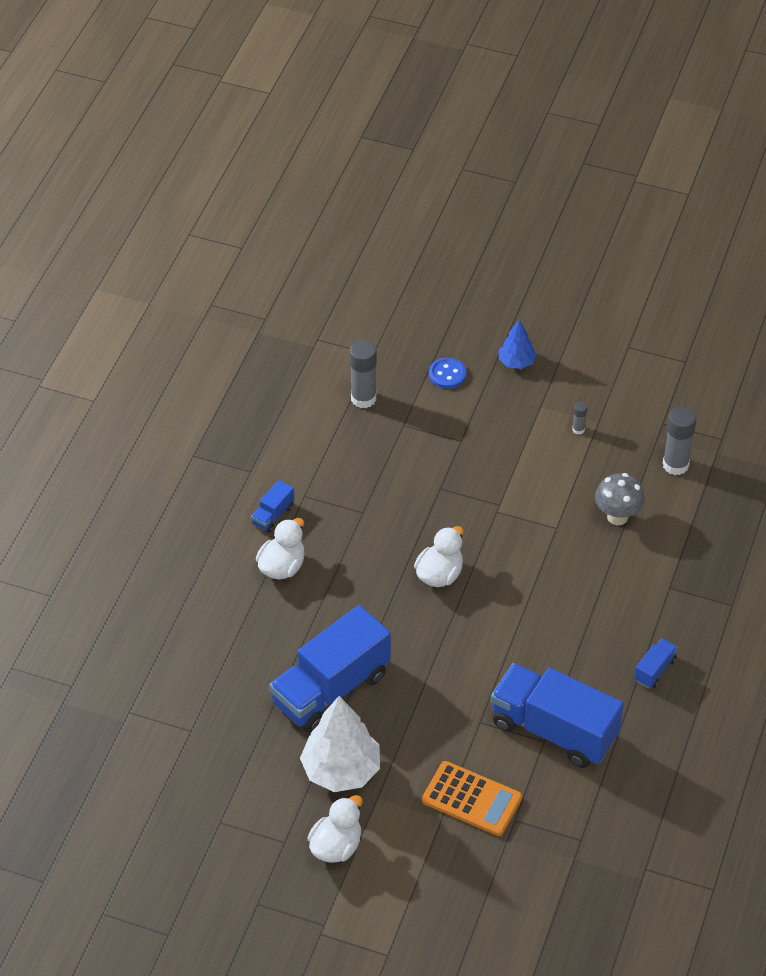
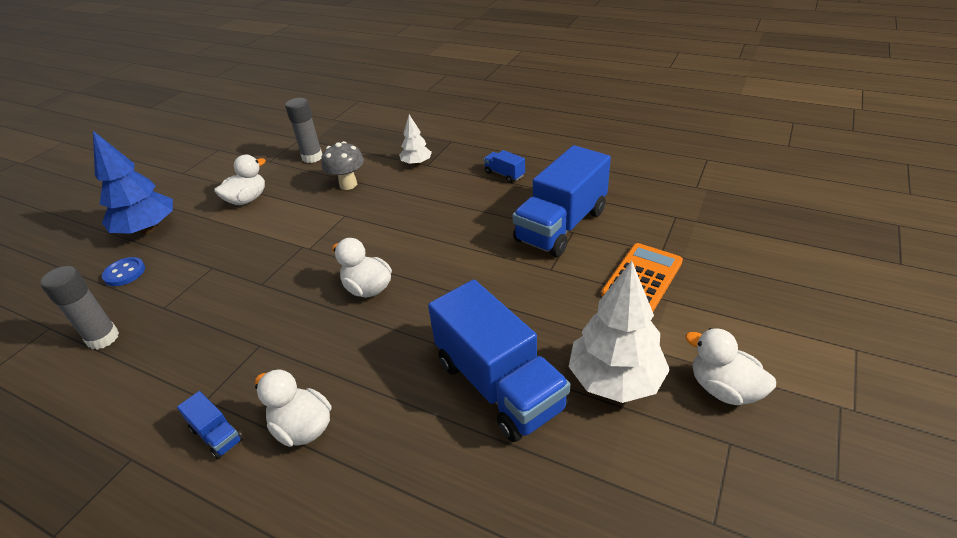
camera: 80 degrees left, 10 degrees down
blue tree [499,319,537,369] -> blue tree [93,131,173,234], size x1.84
grey glue stick [572,402,587,435] -> white duck [214,155,266,205]
none -> white tree [399,115,432,166]

